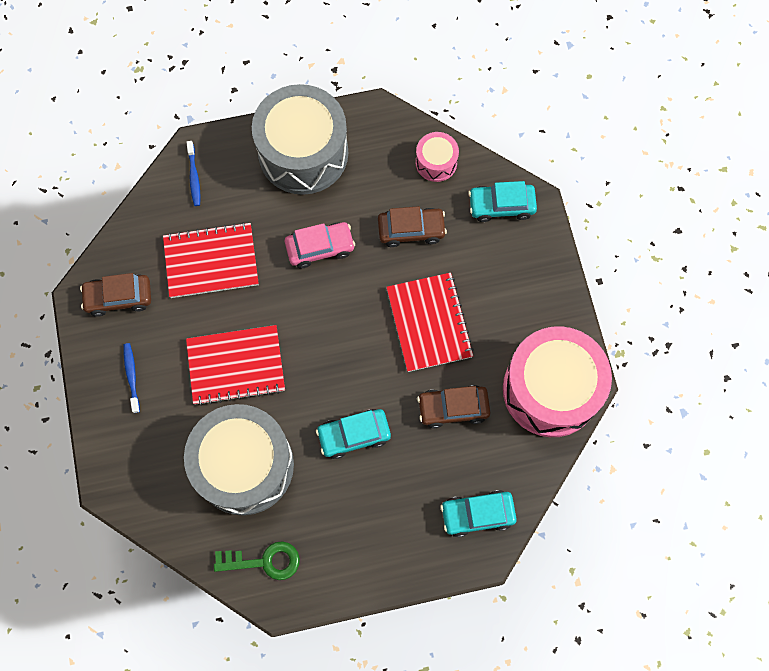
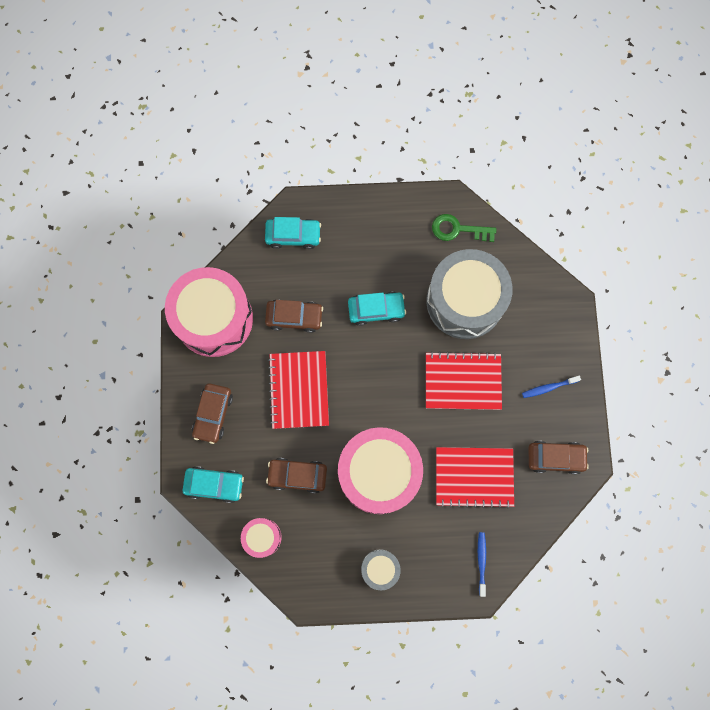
camera: 170 degrees left, 5 degrees up
blue toothbrush [124,343,140,413] -> blue toothbrush turned 75 degrees clockwise [522,376,581,398]
grey drum [252,84,348,195] -> grey drum [361,549,401,590], size x0.46
pink car [285,222,355,268] -> pink drum [338,427,423,514]
none -> brown car [192,383,233,444]

